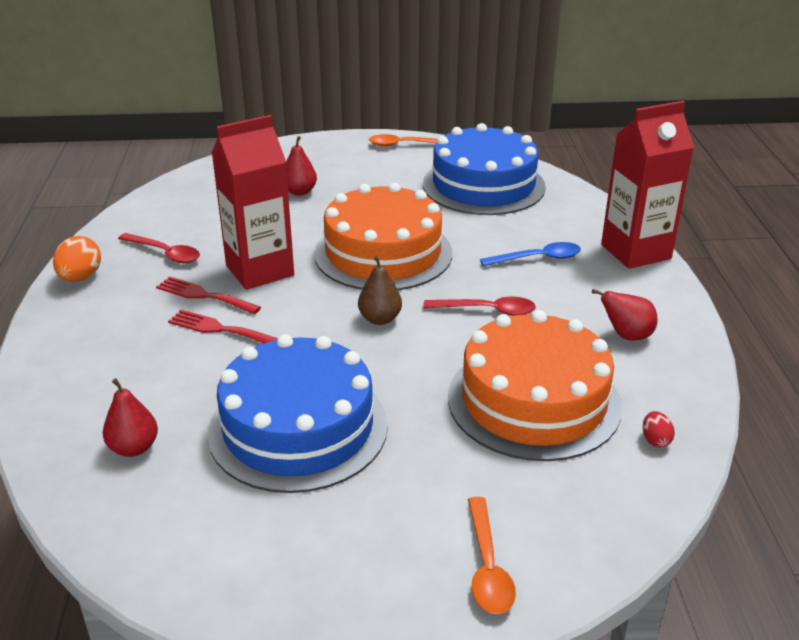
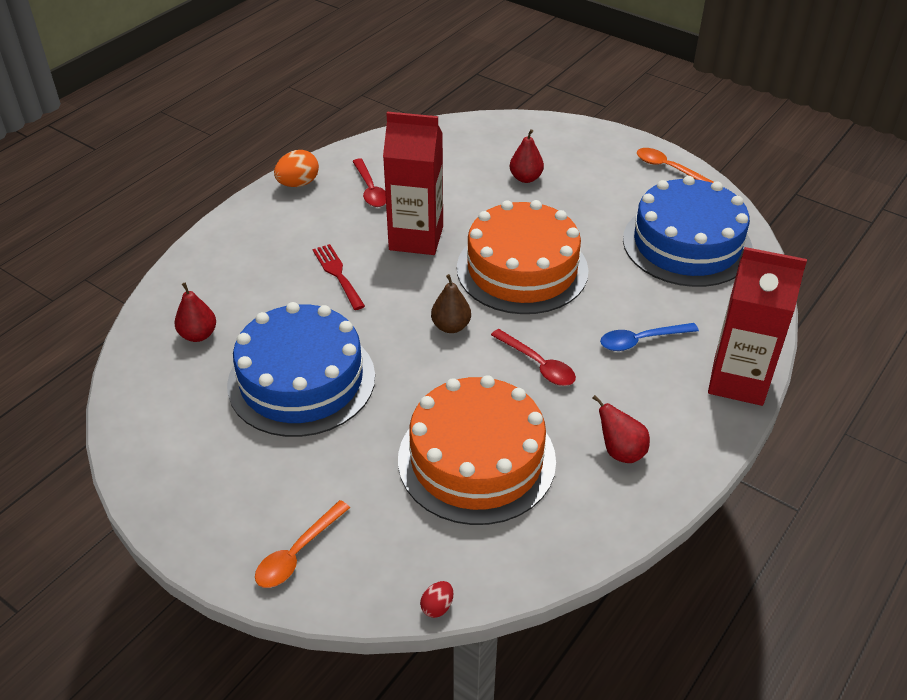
camera: 40 degrees right, 10 degrees up
red fork [156,276,261,314] -> none
blue spoon [480,242,581,266] -> blue spoon turned 135 degrees clockwise [600,323,699,351]
red egg [643,411,675,447] -> red egg moved to [420,581,453,618]

